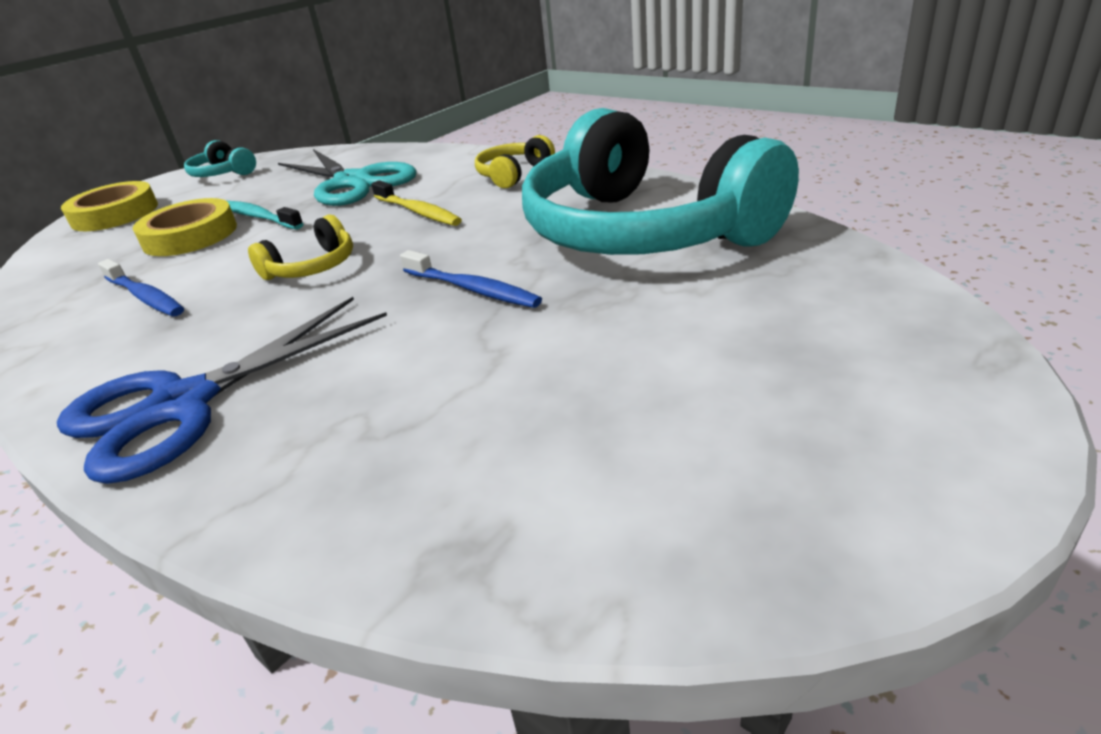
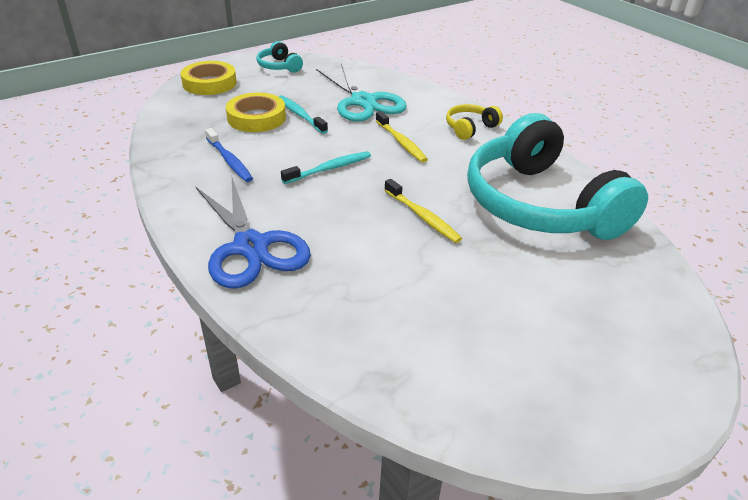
camera: 10 degrees right, 5 degrees up
blue scissors [57,297,387,484] -> blue scissors turned 90 degrees counterclockwise [195,178,311,288]
yellow headphones [248,215,353,280] -> turquoise toothbrush [281,151,371,184]
blue toothbrush [400,250,542,308] -> yellow toothbrush [384,179,462,243]

